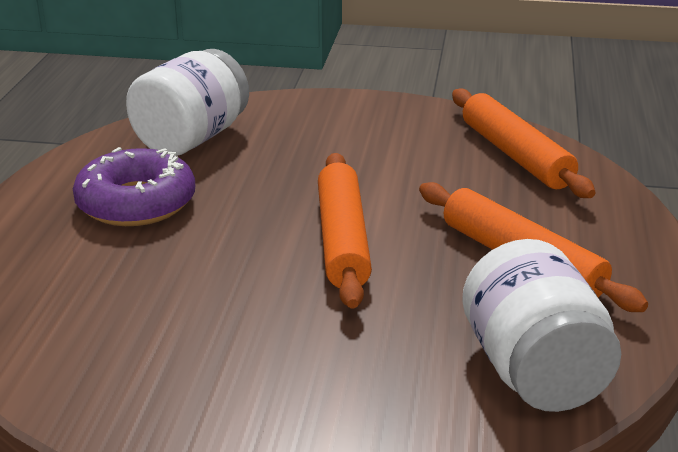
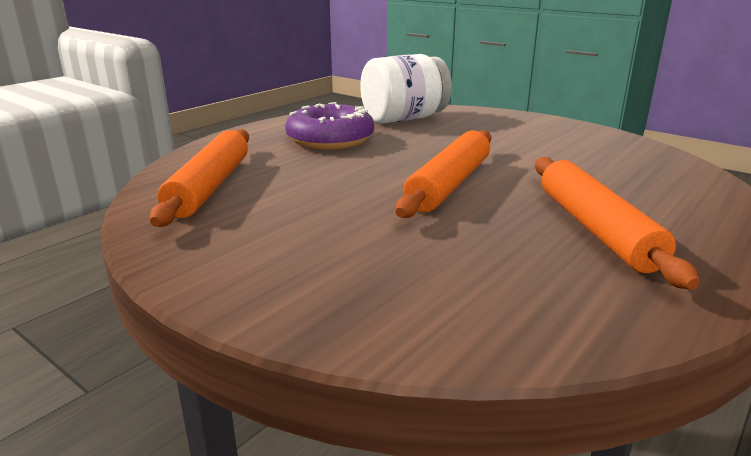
camera: 30 degrees right, 5 degrees down
orange rolling pin [452,89,596,198] -> orange rolling pin moved to [149,129,249,227]
white jar [462,239,621,412] -> none

